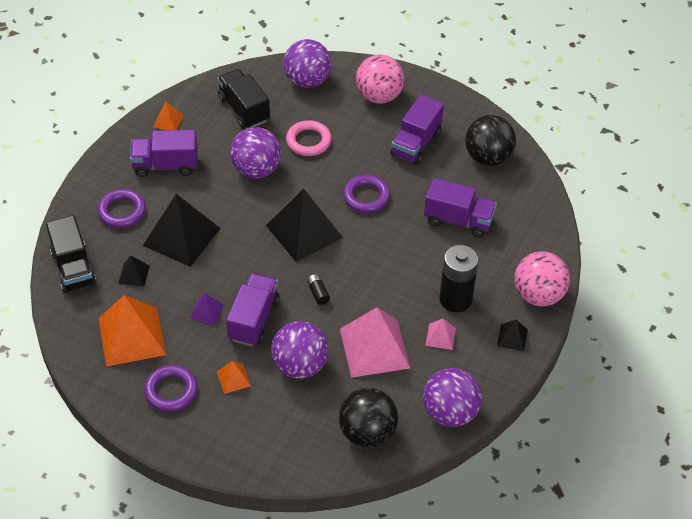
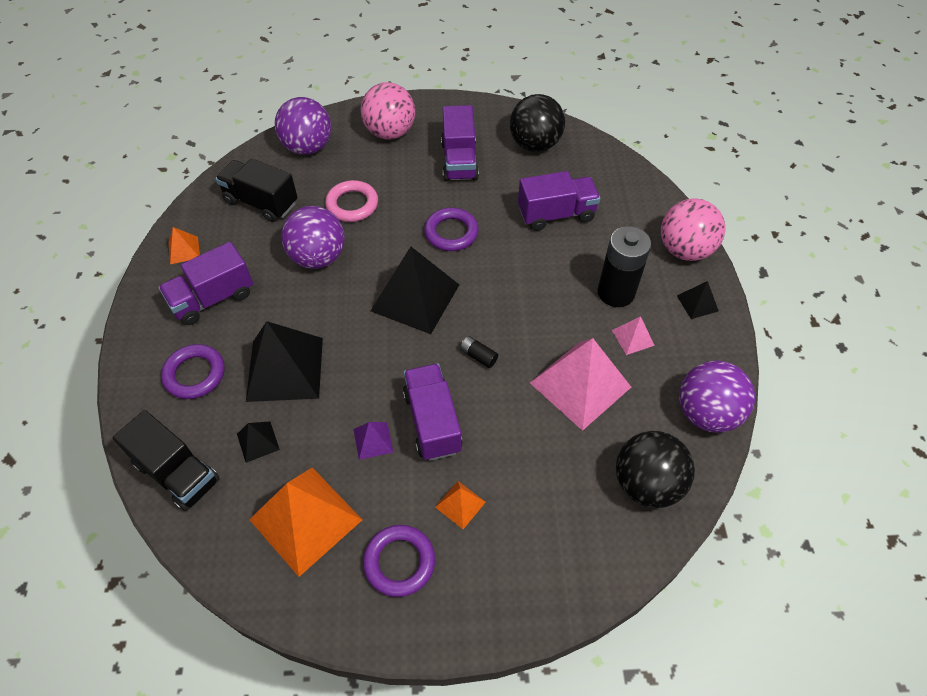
camera: 30 degrees left, 5 degrees up
purple ball [271,321,329,379] -> none

